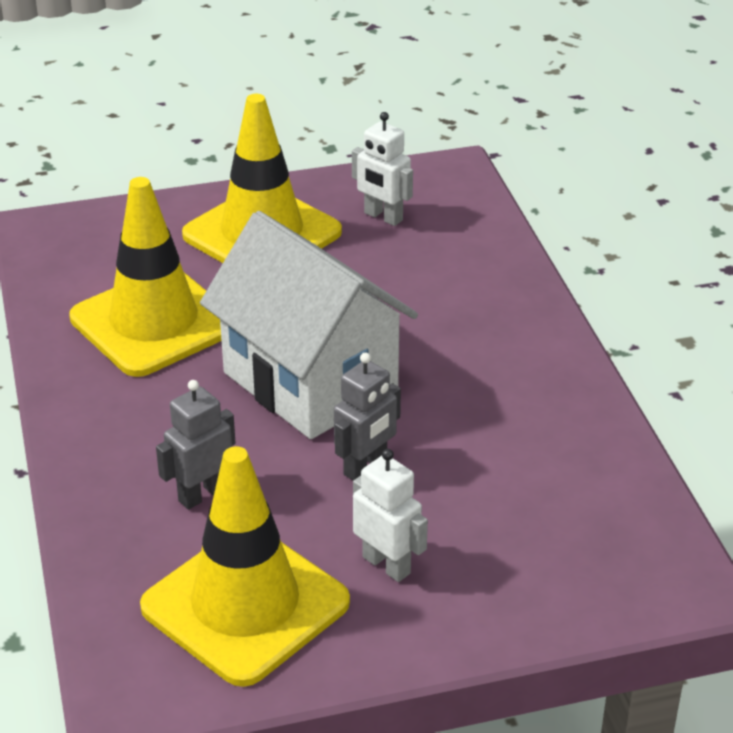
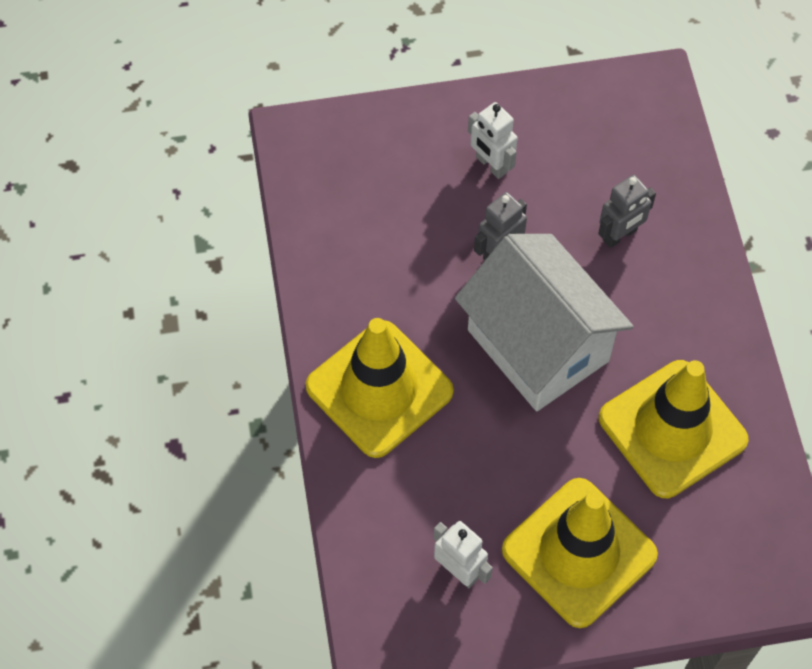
camera: 175 degrees left, 25 degrees up
yellow traffic cone [140,446,350,687] -> yellow traffic cone moved to [305,318,454,458]

